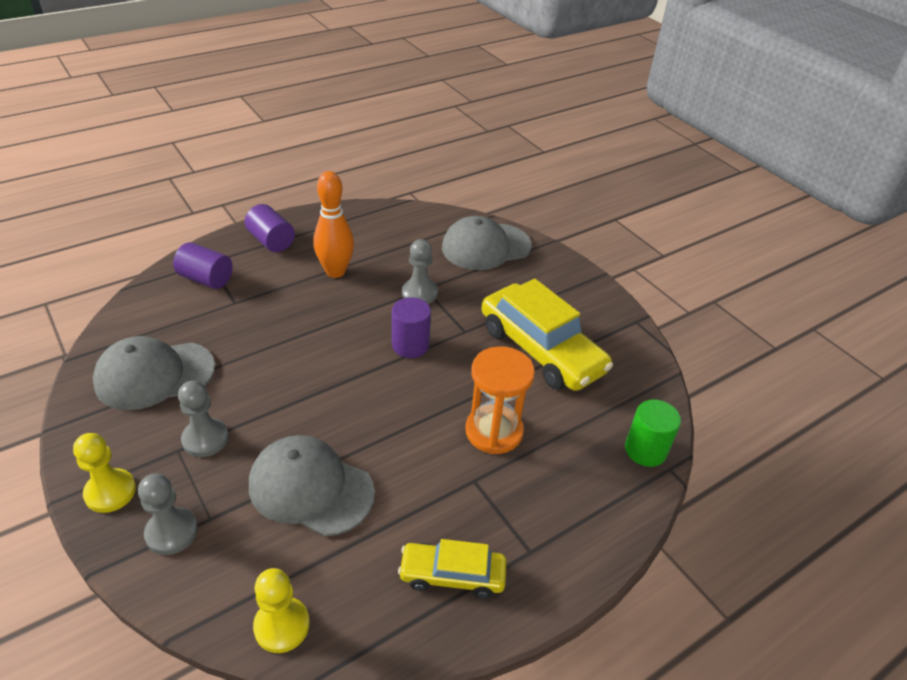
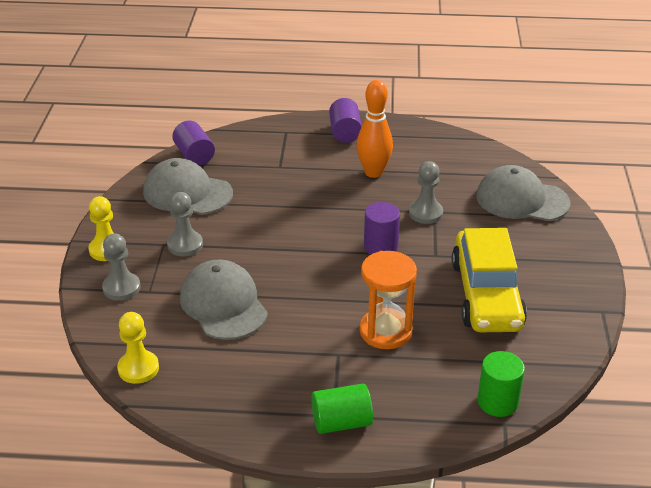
camera: 40 degrees right, 5 degrees down
purple cylinder [173,242,233,289] -> purple cylinder moved to [172,121,215,166]
yellow car [398,539,507,599] -> none
none -> green cylinder [311,384,373,434]

